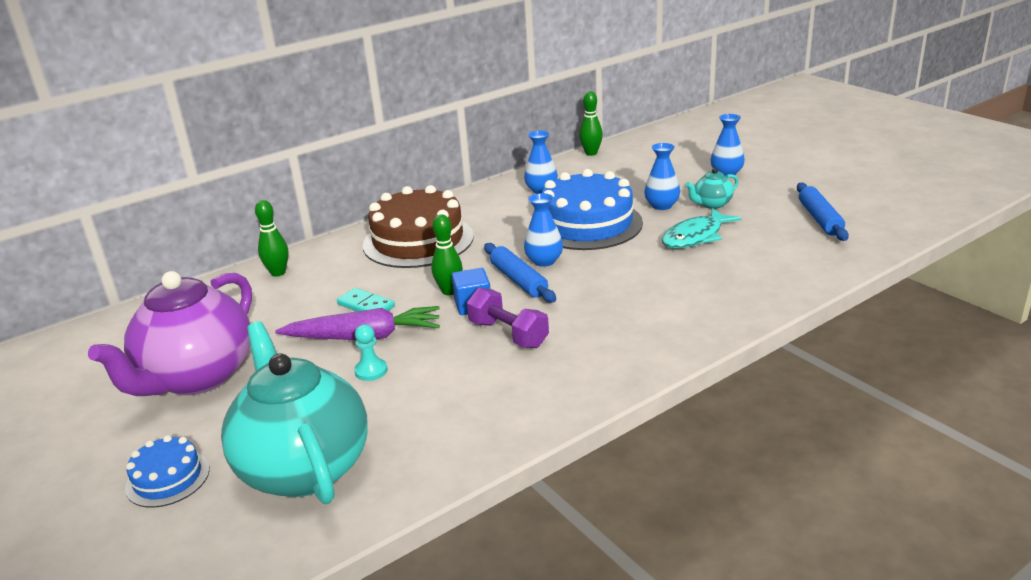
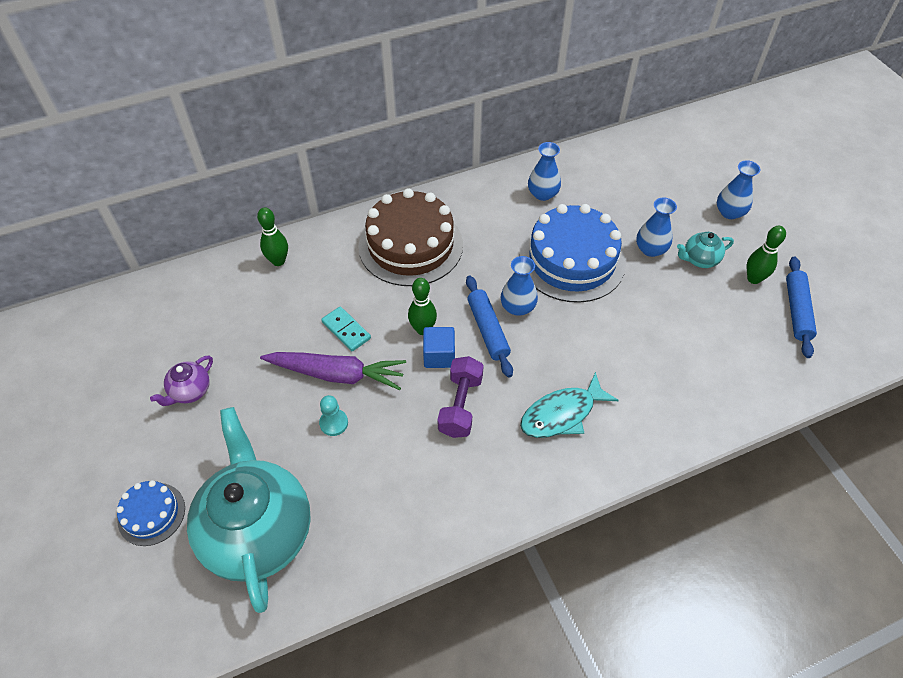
camera: 10 degrees right, 25 degrees up
purple teapot [88,271,252,396] -> purple teapot [150,356,213,406], size x0.42
purple dumbbell [467,288,549,348] -> purple dumbbell turned 45 degrees clockwise [437,356,484,438]
green bowling pin [579,91,603,156] -> green bowling pin moved to [747,226,786,284]
turquoise fish [662,208,741,249] -> turquoise fish moved to [520,372,619,438]

